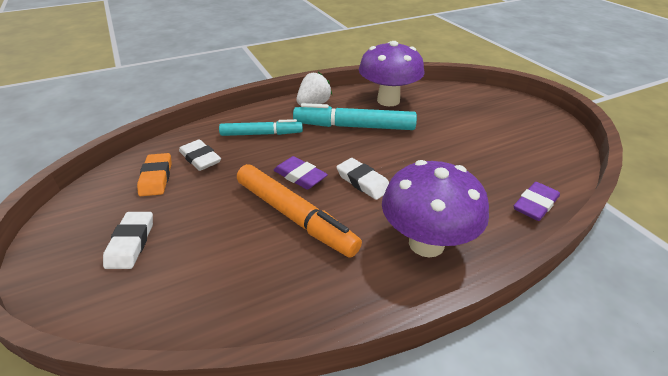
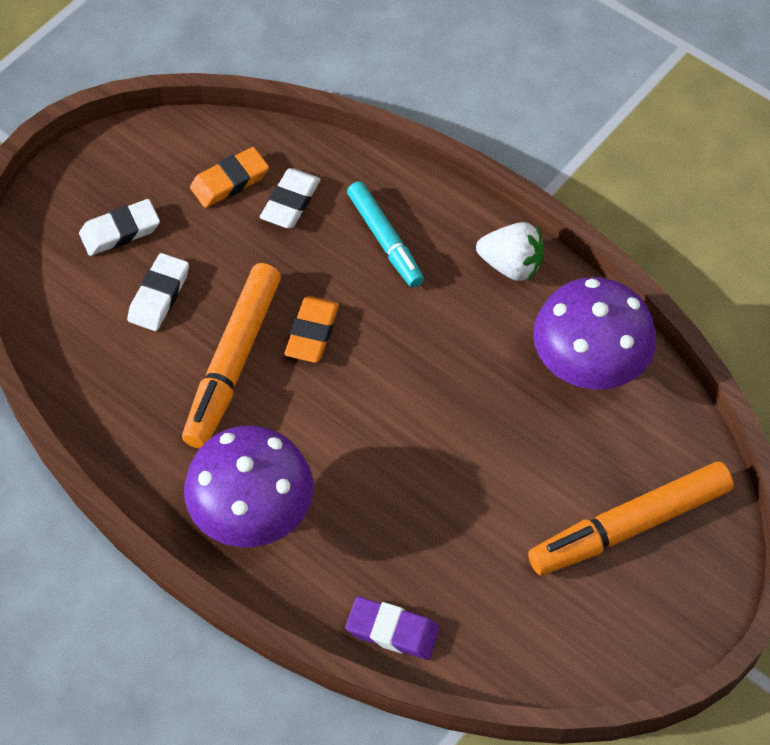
camera: 65 degrees right, 20 degrees up
purple eraser [274,156,328,190] -> orange eraser [284,296,339,363]
turquoise marker [293,103,417,130] -> none
white eraser [336,158,389,200] -> white eraser moved to [127,253,189,331]
none -> orange marker [528,462,734,575]

